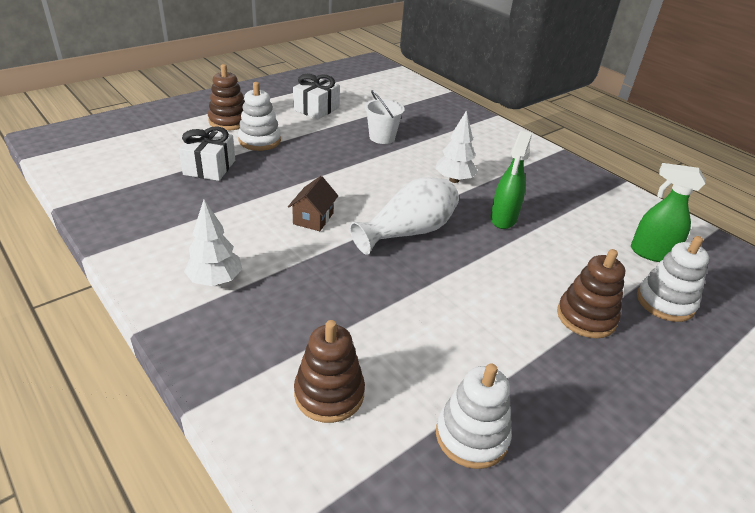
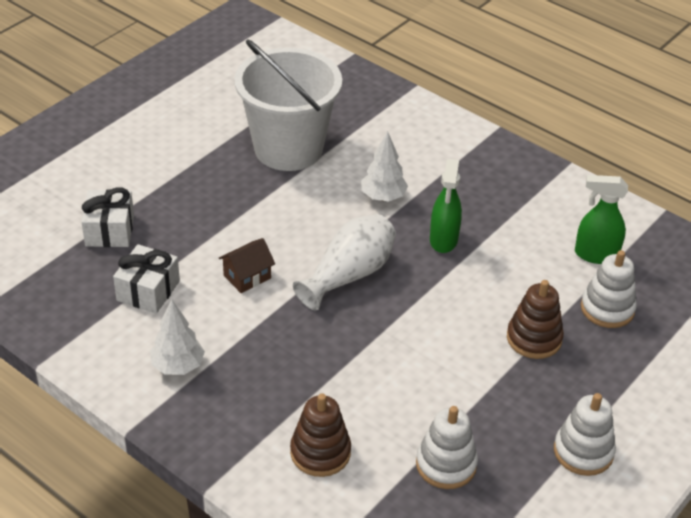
camera: 10 degrees left, 5 degrees up
brown stacking toy [208,64,245,131] -> none
white stacking toy [238,82,281,151] -> white stacking toy moved to [554,393,616,476]
brown house [288,176,338,231] -> brown house turned 45 degrees clockwise [218,238,275,293]
white gift [293,74,340,119] -> white gift moved to [113,244,180,313]
white bucket [365,90,405,144] -> white bucket [234,39,342,171], size x2.23

